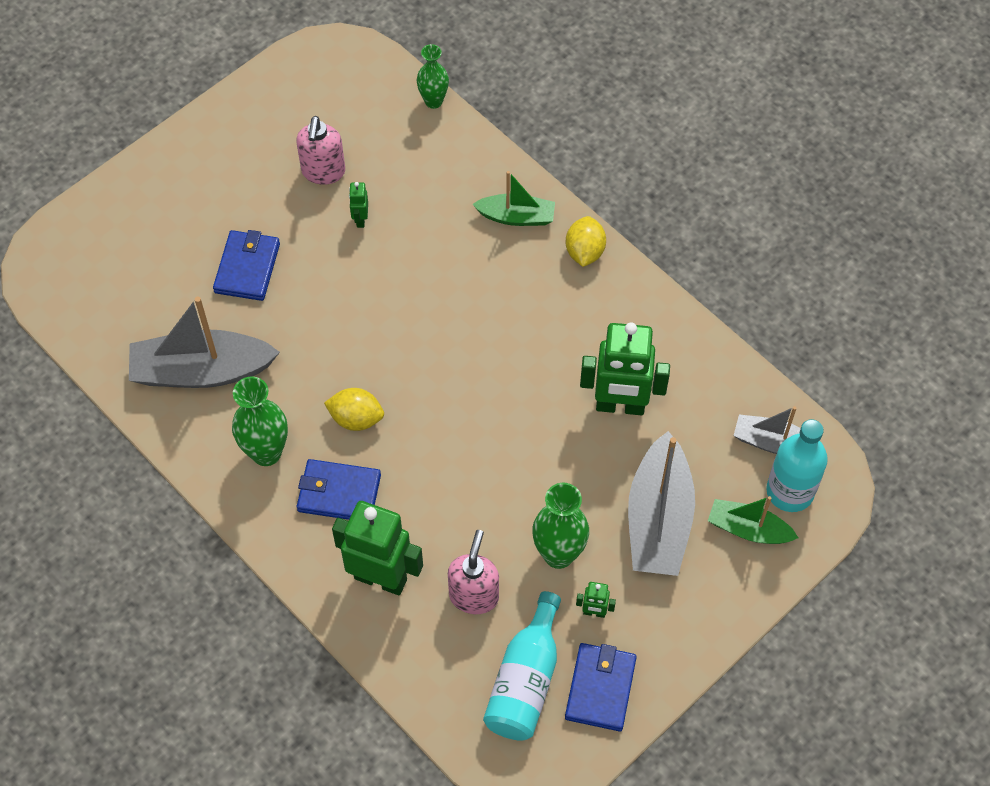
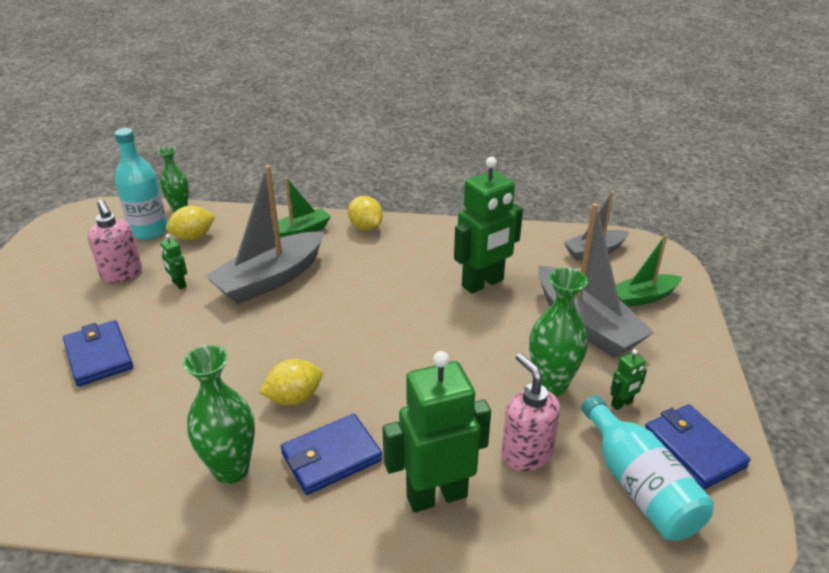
camera: 40 degrees left, 25 degrees down
grey boat [129,297,280,388] -> grey boat moved to [205,165,324,304]
turquoise bottle [766,419,828,512] -> turquoise bottle moved to [114,128,168,240]
none -> yellow lemon [166,206,216,240]

